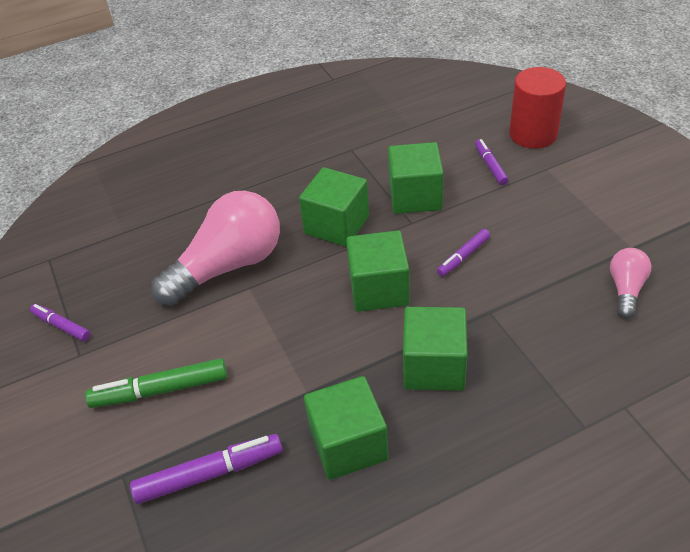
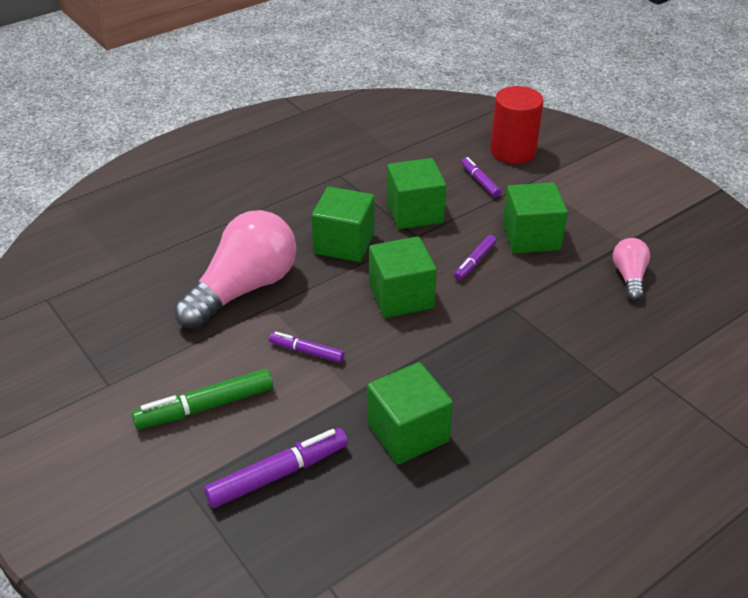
camera: 15 degrees left, 5 degrees down
purple marker [30,304,91,341] -> purple marker moved to [269,332,344,363]
green cube [403,307,468,391] -> green cube moved to [503,182,568,254]

